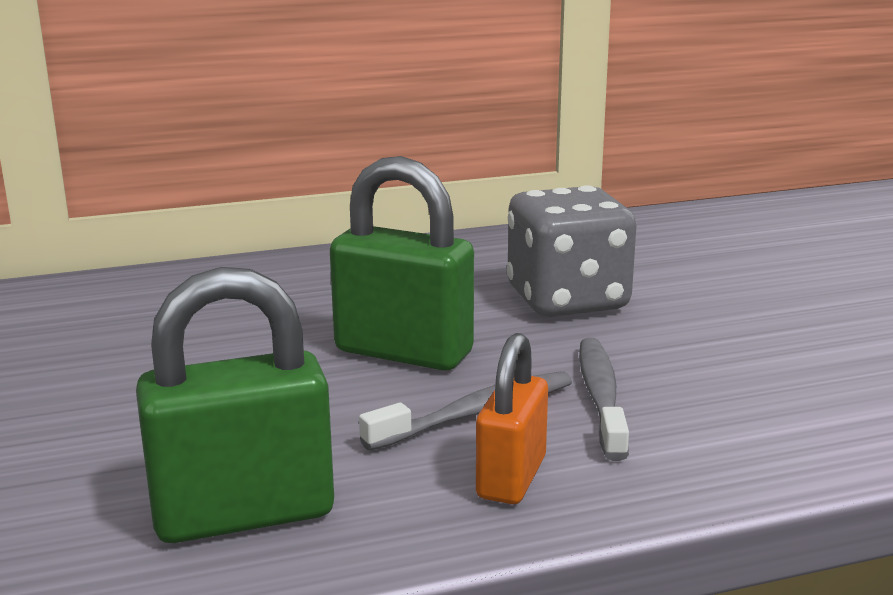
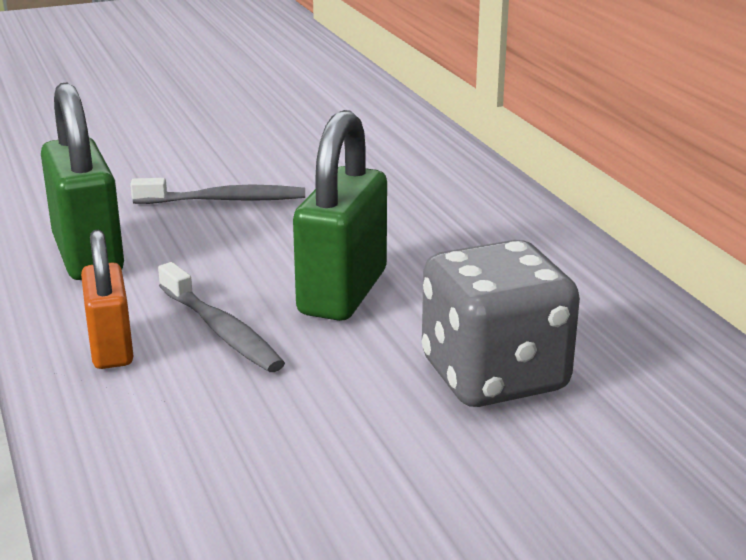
camera: 85 degrees right, 5 degrees up
orange padlock [476,333,548,504] -> orange padlock turned 60 degrees clockwise [81,230,134,369]
grey toothbrush [579,338,629,461] -> grey toothbrush moved to [130,178,305,204]

